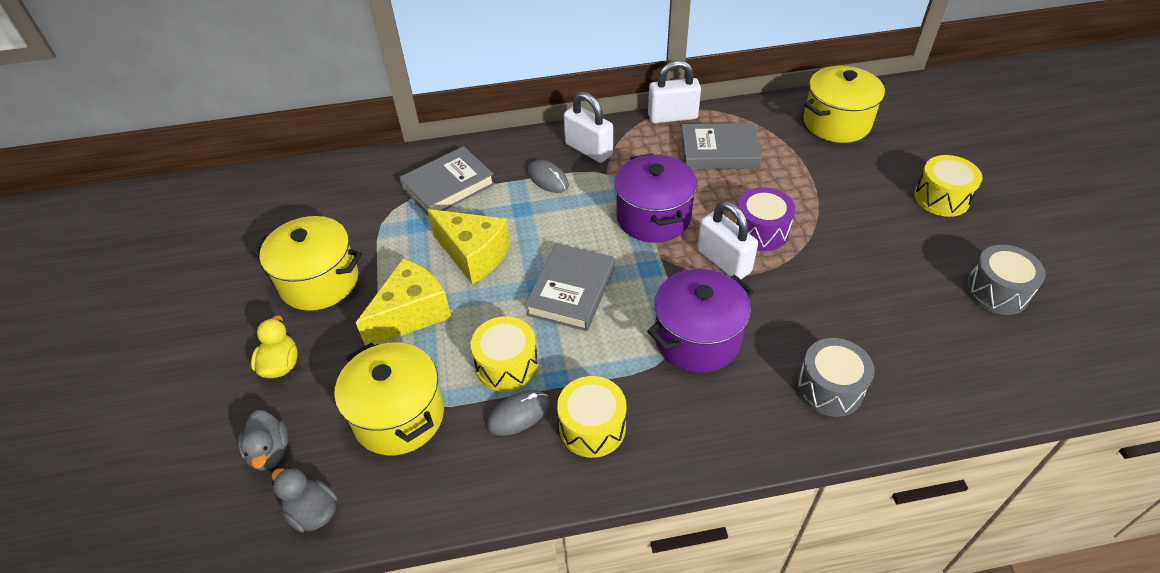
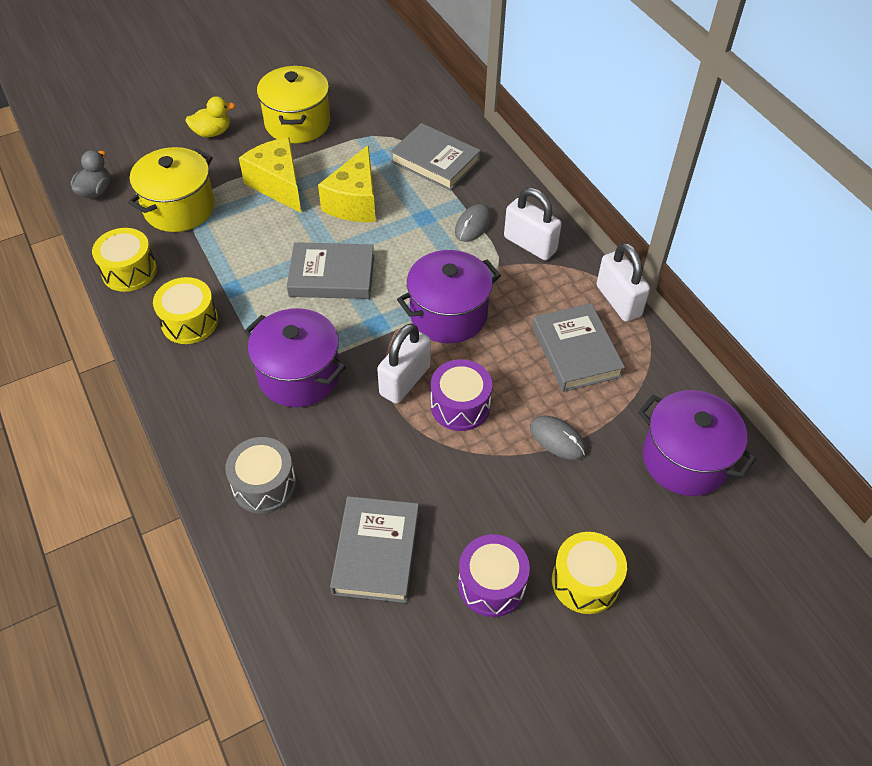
camera: 70 degrees right, 5 degrees up
grey duck [238,410,288,471] -> none
yellow cheese [356,258,452,346] -> yellow cheese turned 150 degrees counterclockwise [239,137,301,213]
yellow drum [471,316,538,392] -> yellow drum moved to [92,228,157,292]
grey mouse [487,390,549,436] -> grey mouse moved to [530,416,586,460]
white padlock [563,92,613,163] -> white padlock turned 75 degrees counterclockwise [504,188,562,260]
yellow pot [803,66,885,143] -> purple pot [638,390,756,496]
grey drum [966,245,1046,315] -> none
none -> grey book [330,496,419,603]
none -> purple drum [458,534,530,617]

